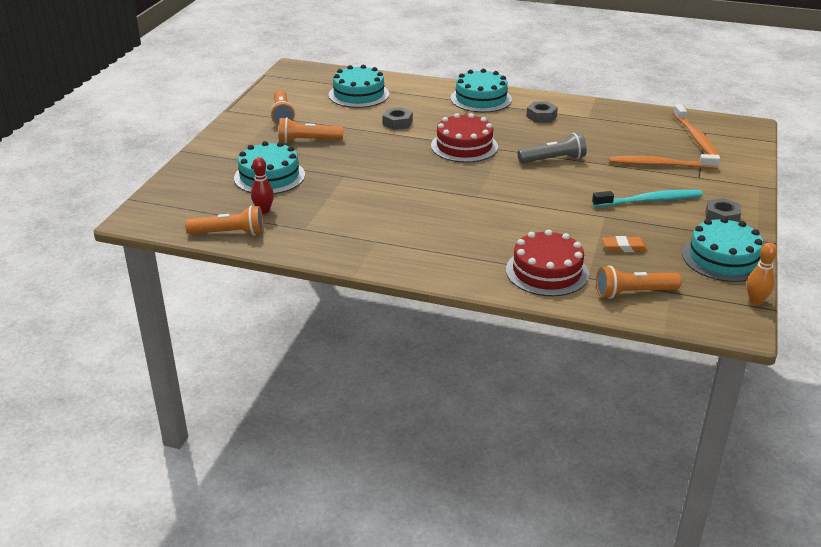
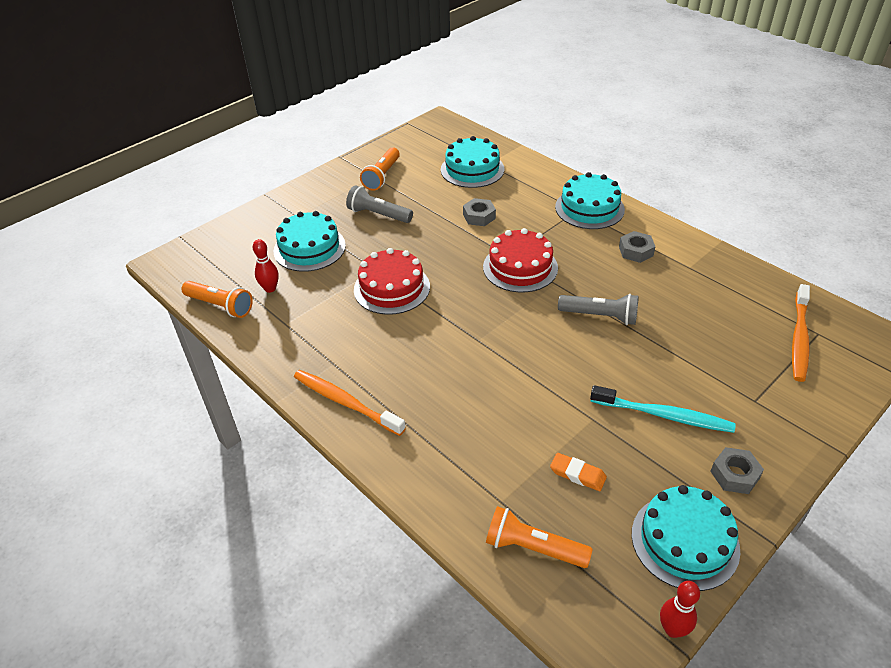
camera: 30 degrees right, 10 degrees up
orange flashlight [279,117,343,143] -> grey flashlight [346,185,413,223]
red cake [506,229,589,296] -> red cake moved to [354,248,430,315]
orange toothbrush [609,154,720,169] -> orange toothbrush moved to [294,370,406,436]
orange bowling pin [747,242,777,305] -> red bowling pin [660,581,700,638]

